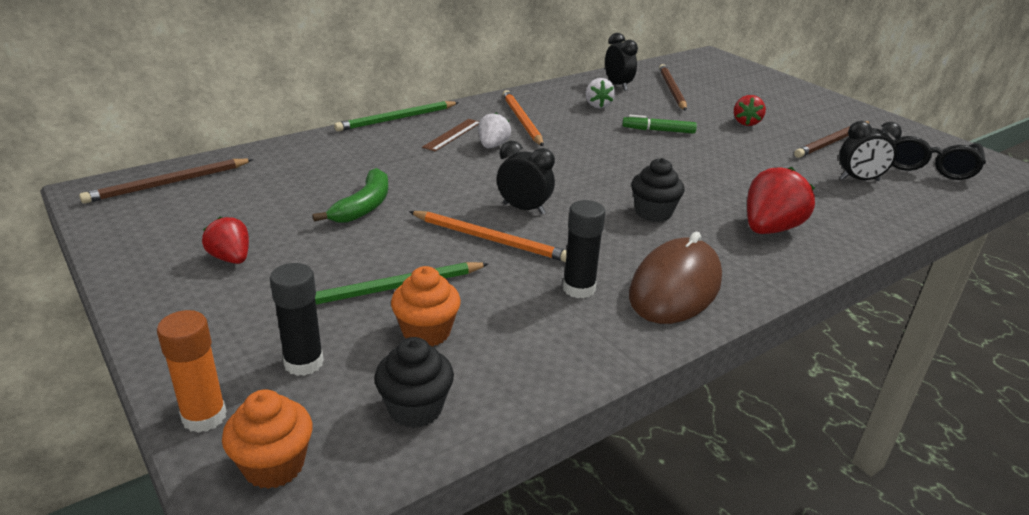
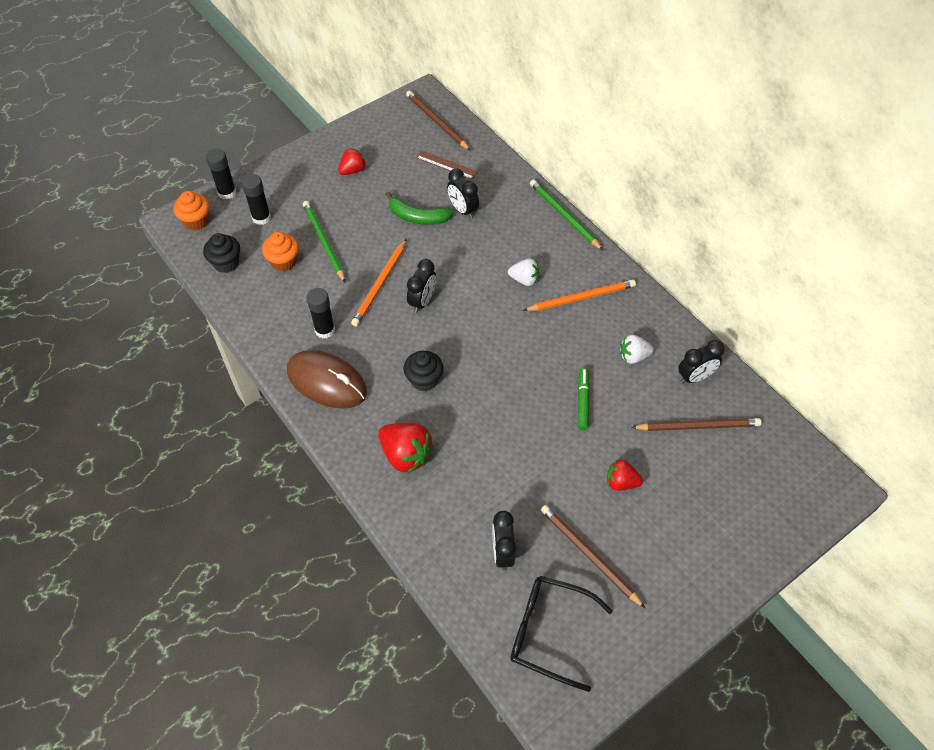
camera: 90 degrees right, 25 degrees up
orange glue stick [157,310,227,433] -> black glue stick [206,149,237,200]
brown ruler [422,119,479,151] -> brown ruler moved to [416,150,478,180]
none -> black clock [447,168,479,219]

